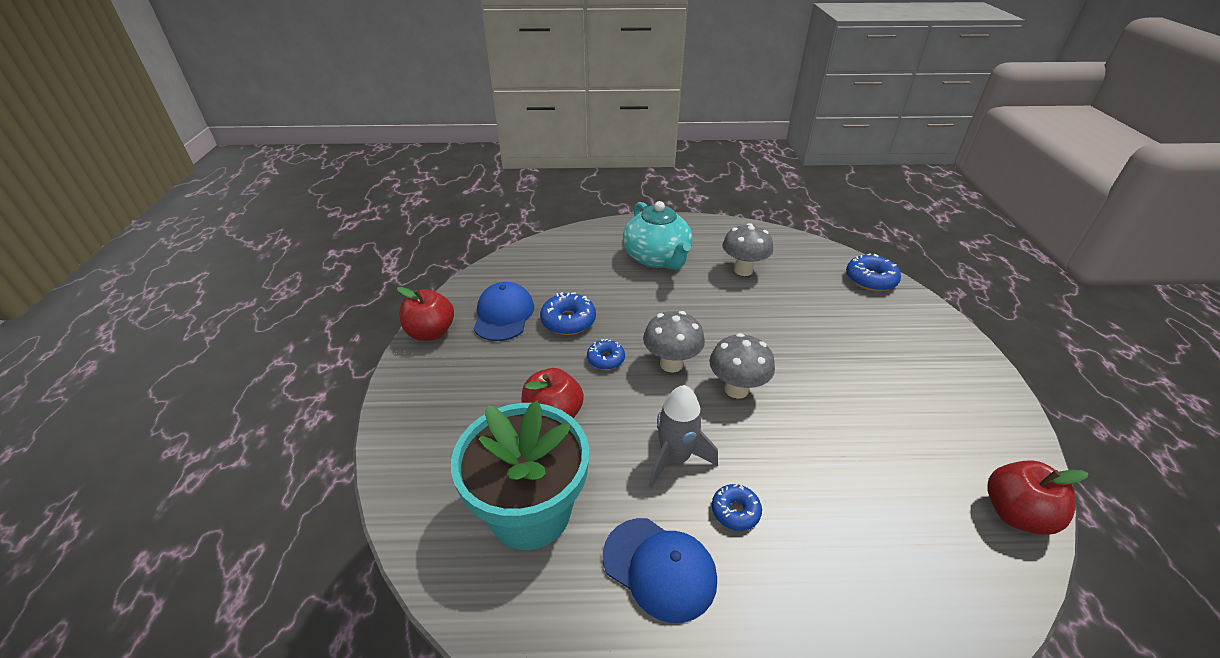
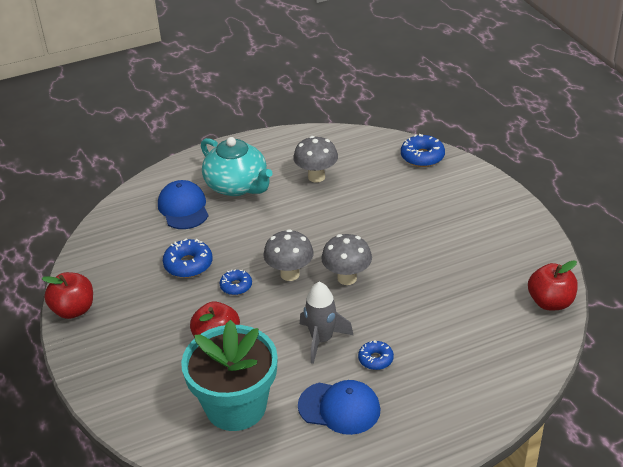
camera: 20 degrees left, 0 degrees up
blue cap [473,282,534,341] -> blue cap moved to [158,180,208,229]

